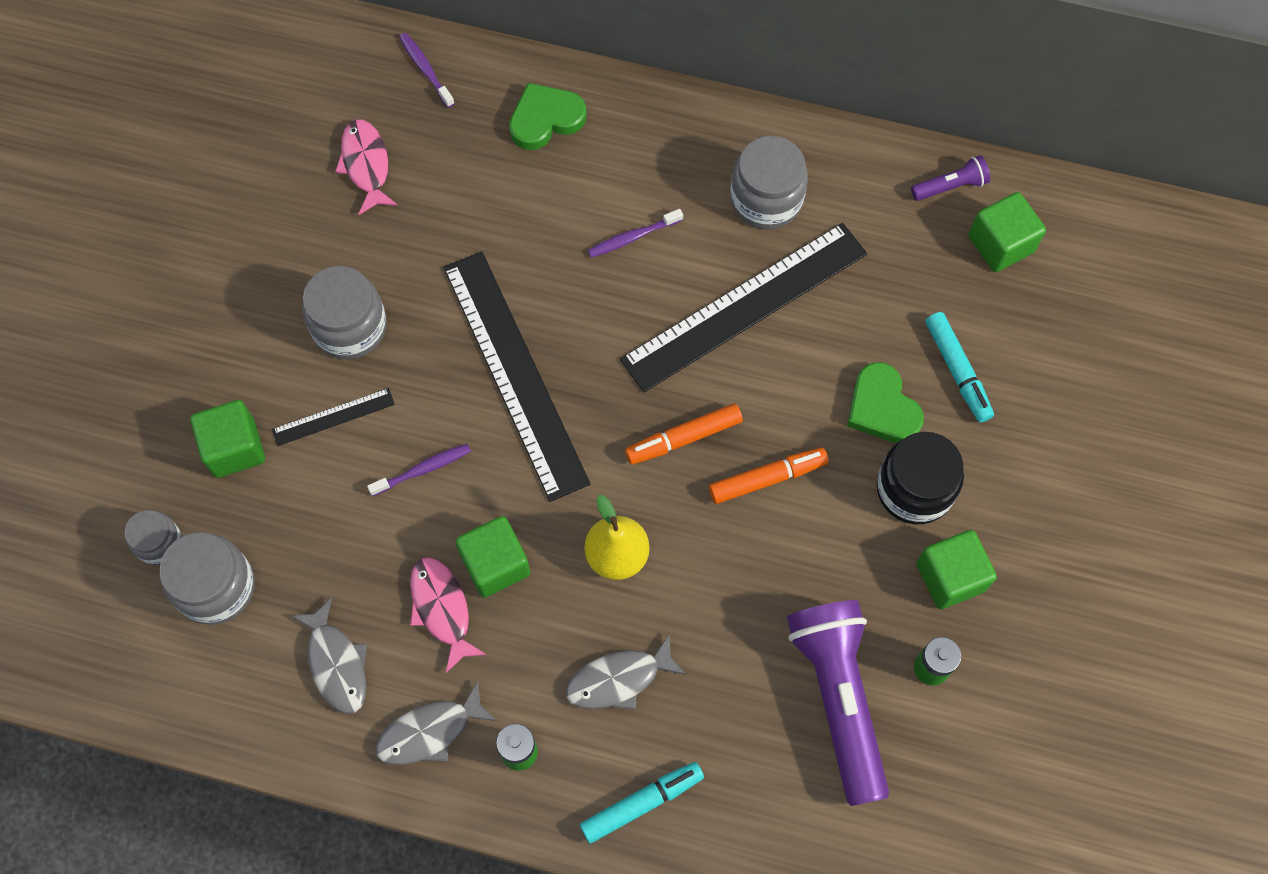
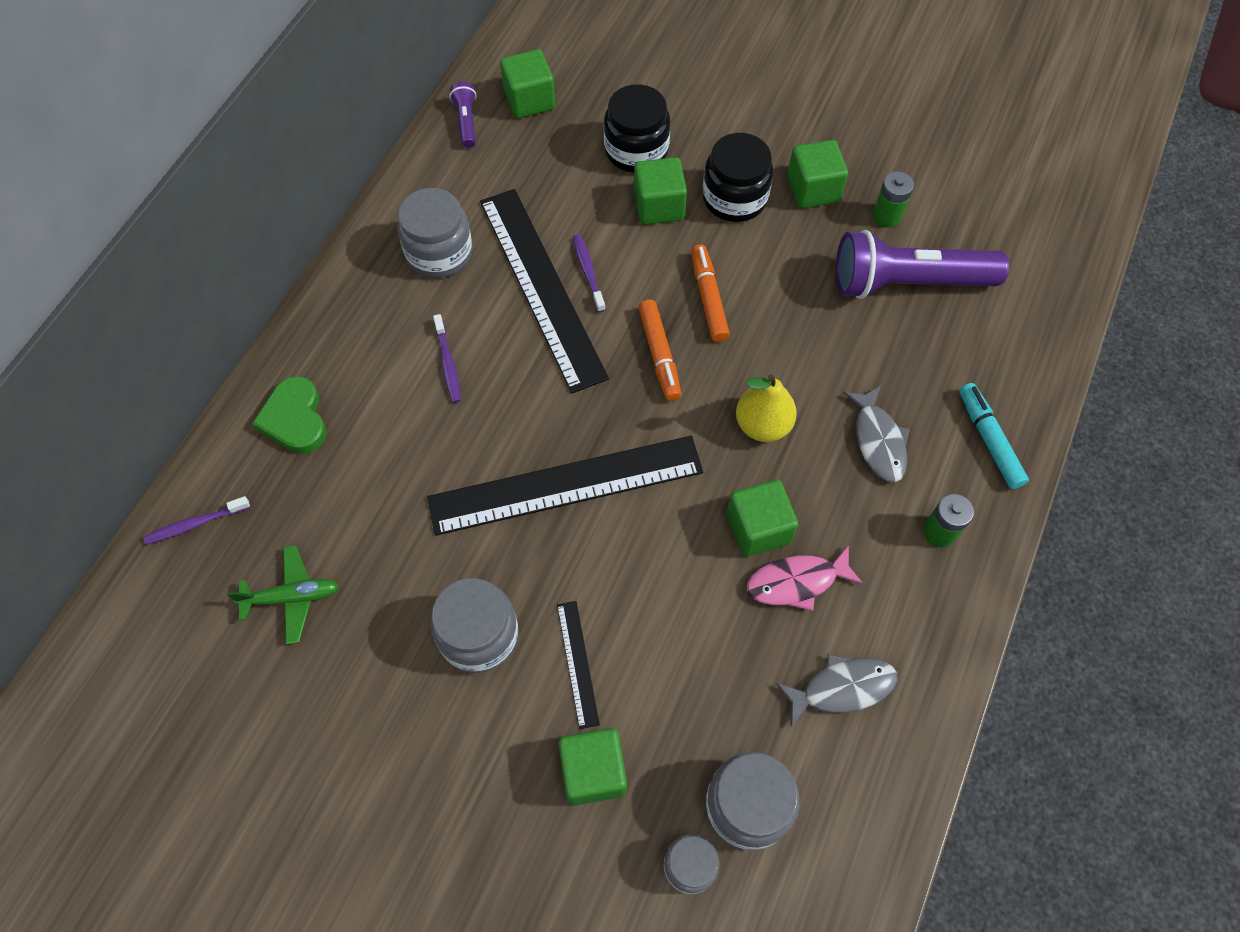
camera: 80 degrees left, 5 degrees down
pink fish [335,119,398,215] -> green plane [227,545,339,644]
purple toothbrush [367,444,471,496] -> purple toothbrush moved to [573,234,606,312]
grey fish [376,681,497,765] -> none
green heart [847,362,924,443] -> green cube [634,157,687,225]
turquoise marker [926,312,994,422] -> black jar [604,84,670,173]

